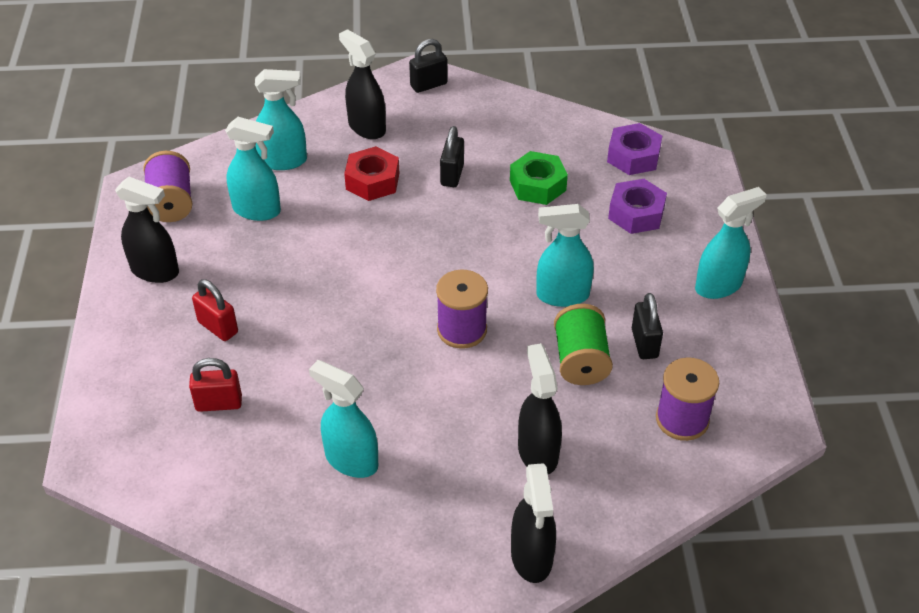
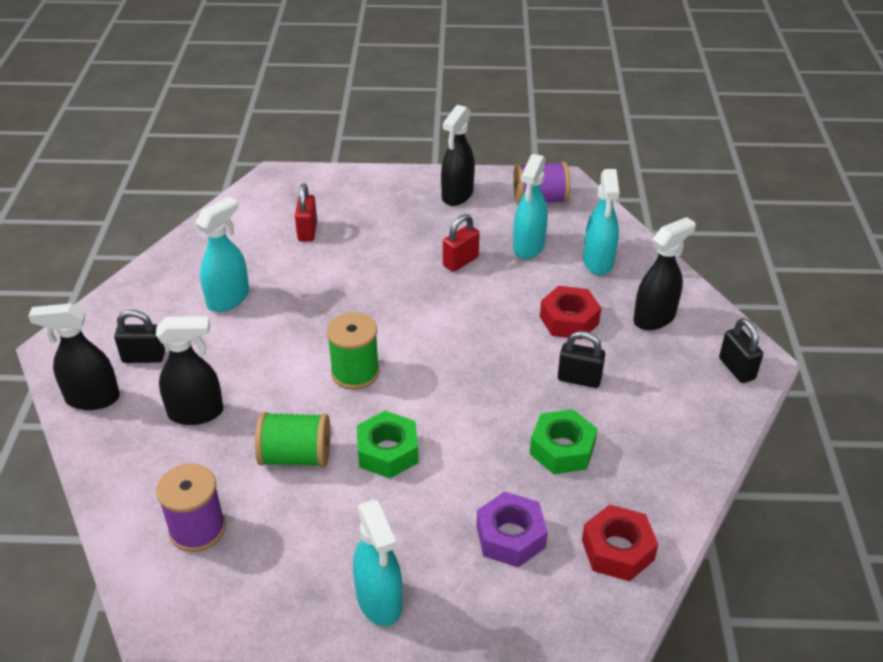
camera: 95 degrees right, 5 degrees down
red padlock [192,279,238,341] -> red padlock moved to [443,214,480,272]
purple spool [436,270,488,349] -> green spool [327,312,380,390]
turquoise spray bottle [536,204,594,307] -> green nut [357,411,418,479]
purple nut [607,123,662,175] -> red nut [582,504,658,581]
black padlock [632,293,663,359] -> black padlock moved to [114,310,165,363]

